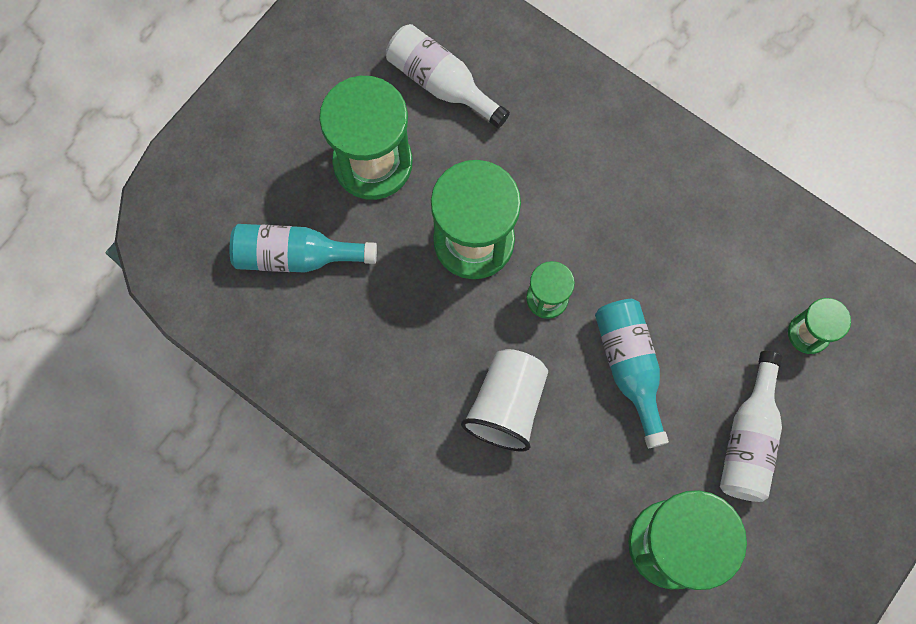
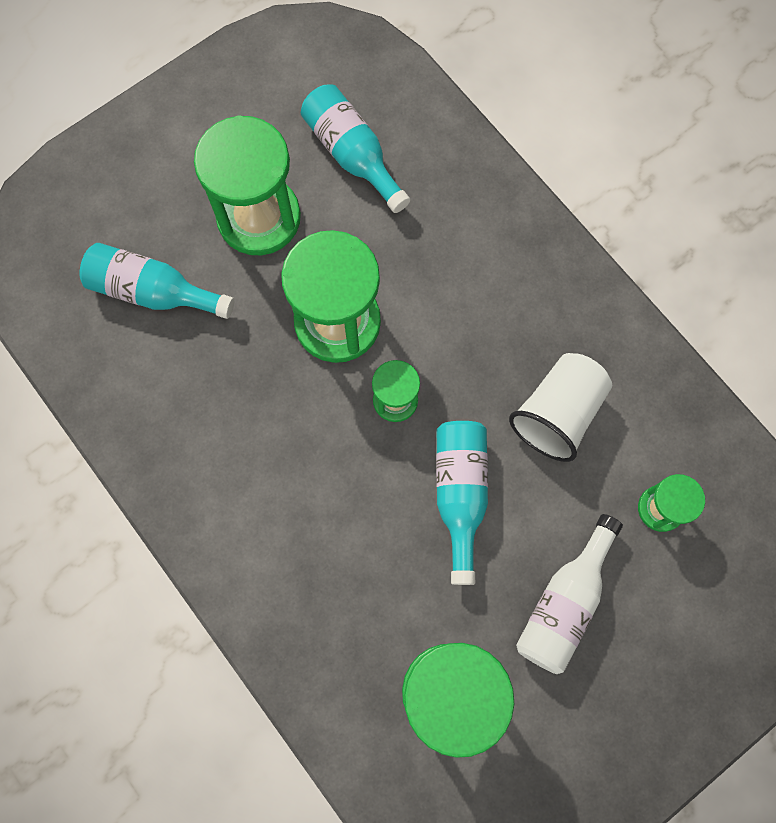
camera: 15 degrees right, 0 degrees up
white bottle [386,24,510,128] -> turquoise bottle [301,84,410,213]
white cup [461,349,548,452] -> white cup moved to [509,353,612,462]

